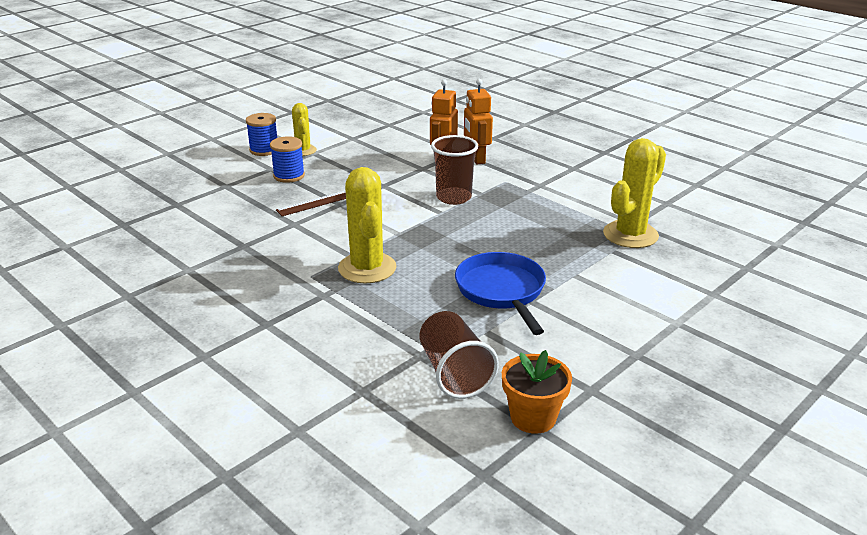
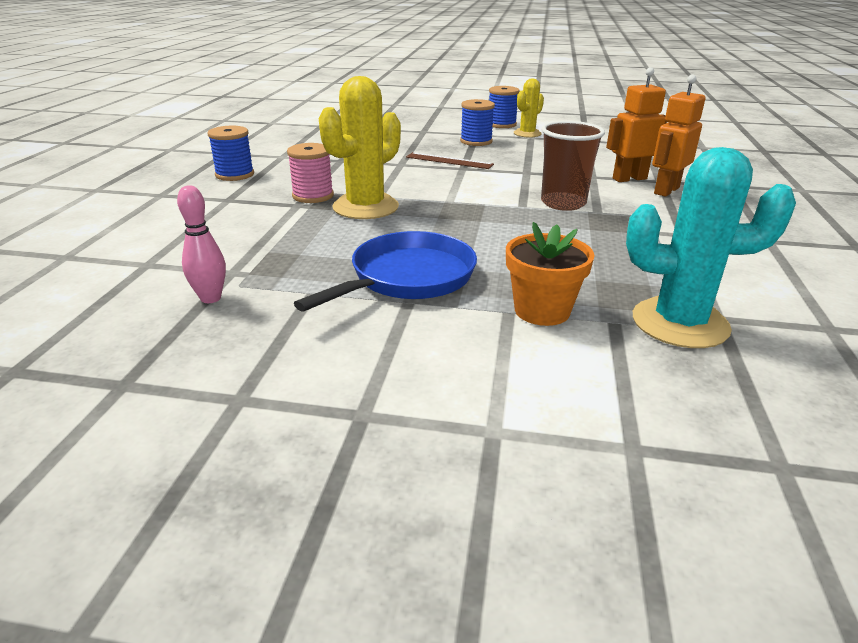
camera: 55 degrees right, 0 degrees up
brown cup [419,311,499,399] -> pink bowling pin [177,185,226,303]
orange flower pot [502,350,572,434] -> orange flower pot moved to [506,222,595,326]
yellow cactus [603,138,666,248] -> turquoise cactus [626,147,796,348]
none -> blue spool [207,126,254,181]
none -> pink spool [287,143,334,203]

